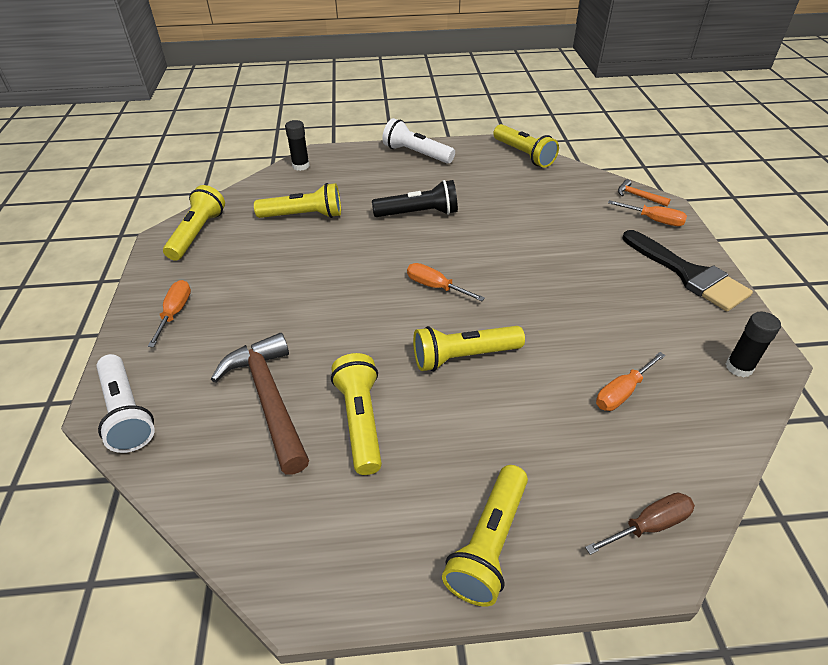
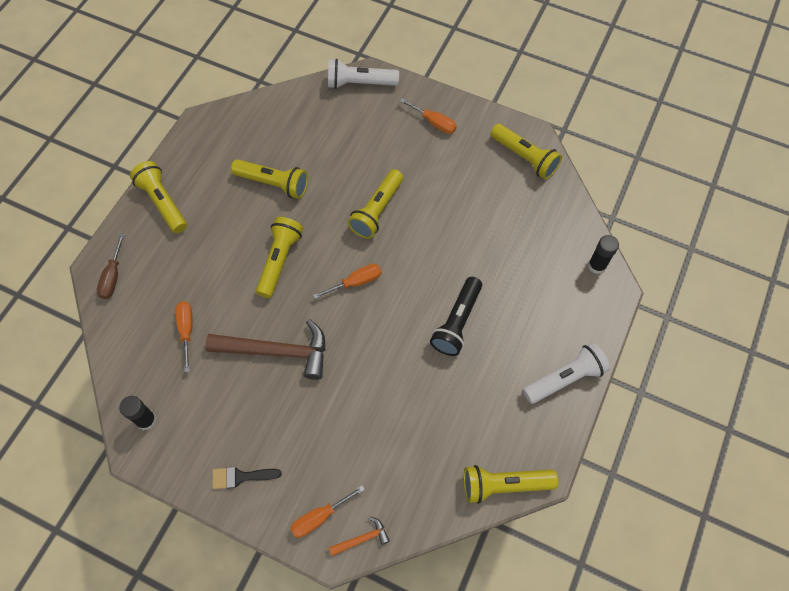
camera: 120 degrees right, 20 degrees up
brown hammer [211,333,309,475] -> brown hammer moved to [205,319,325,380]
yellow flashlight [254,183,341,218] -> yellow flashlight moved to [348,169,403,239]
black brush [623,230,753,311] -> black brush [213,467,282,489], size x0.52

